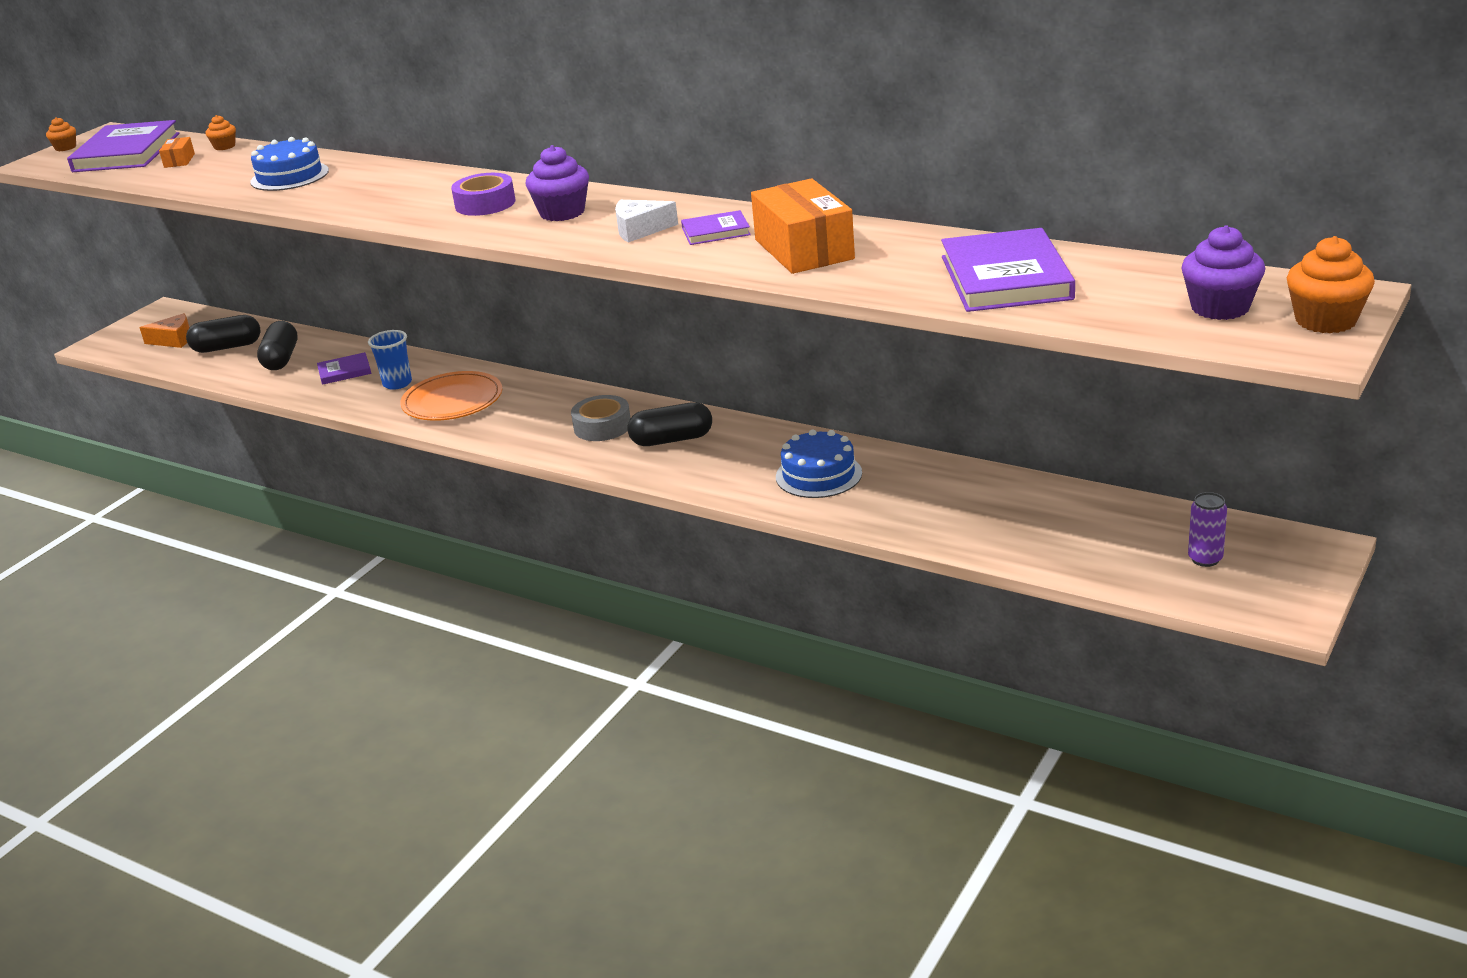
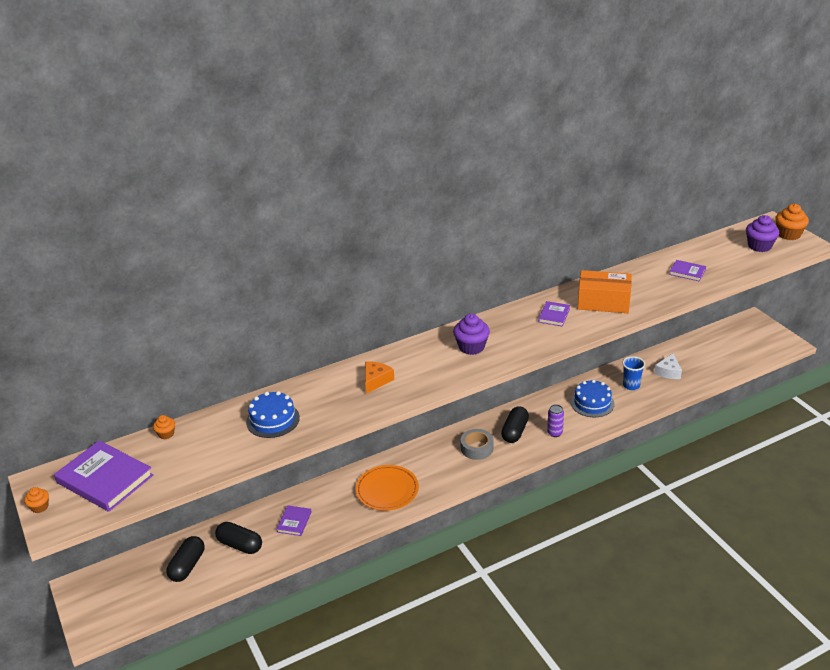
camera: 60 degrees left, 5 degrees up
orange cheese [139,313,190,348] -> orange cheese moved to [365,362,394,394]
orange box [159,137,195,168] -> none
blue cup [368,330,412,390] -> blue cup moved to [622,356,645,390]
purple tape [451,173,516,216] -> none
white cheese [615,200,678,243] -> white cheese moved to [654,354,682,379]
purple book [941,228,1075,312] -> purple book [669,260,706,281], size x0.50
purple can [1188,492,1227,567] -> purple can moved to [547,404,564,437]

